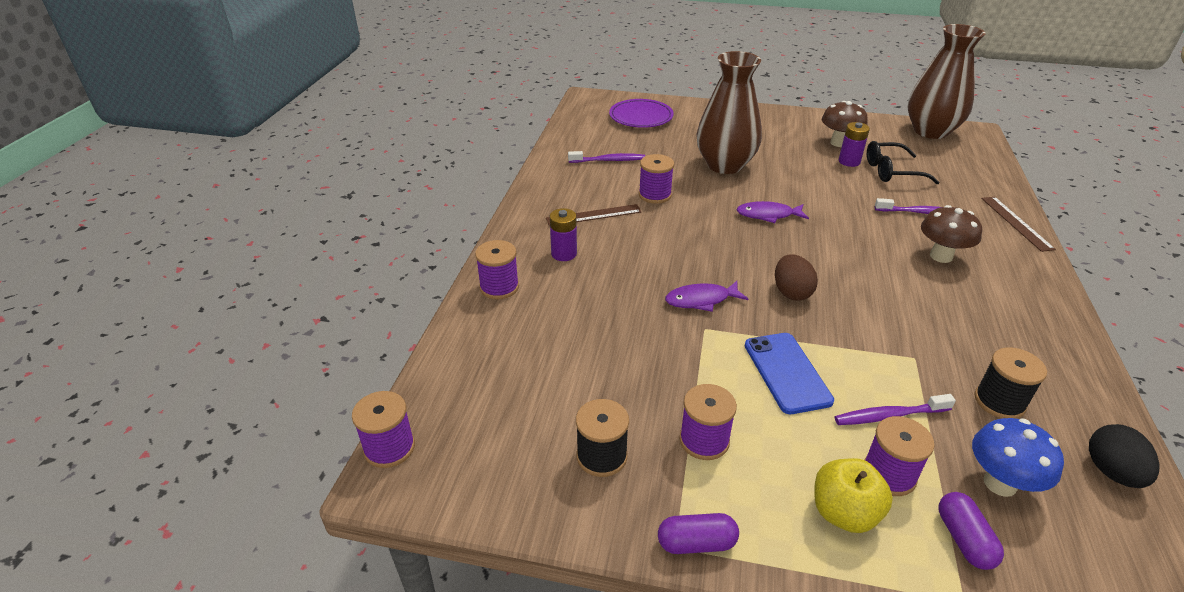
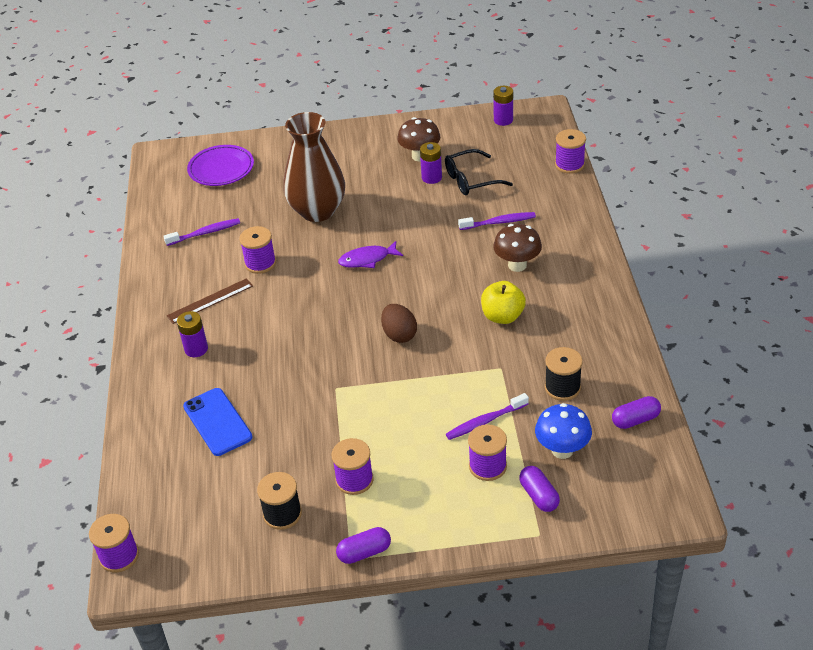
camera: 15 degrees left, 5 degrees up
purple spool [475,240,519,299] -> purple spool moved to [555,129,586,174]
purple fish [665,281,748,312] -> none
blue phone [745,333,834,414] -> blue phone moved to [183,388,252,456]
yellow apple [814,458,893,533] -> yellow apple moved to [481,281,526,324]
brown vase [908,24,986,139] -> purple battery [493,86,513,126]
brown ruler [981,197,1056,252] -> none
black egg [1089,424,1160,488] -> purple capsule [612,396,661,429]

